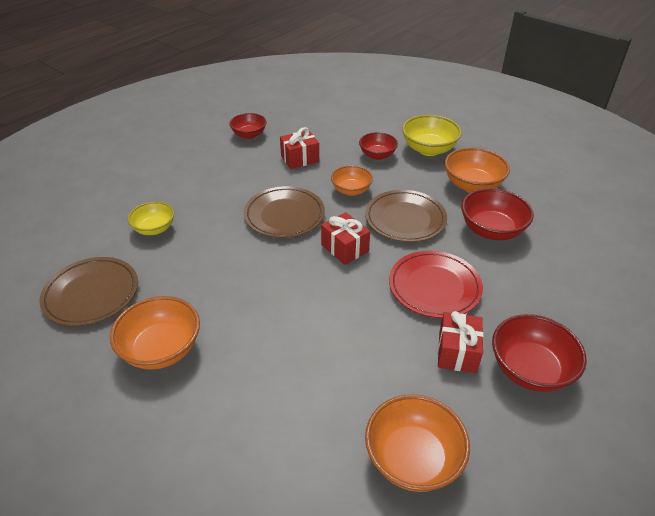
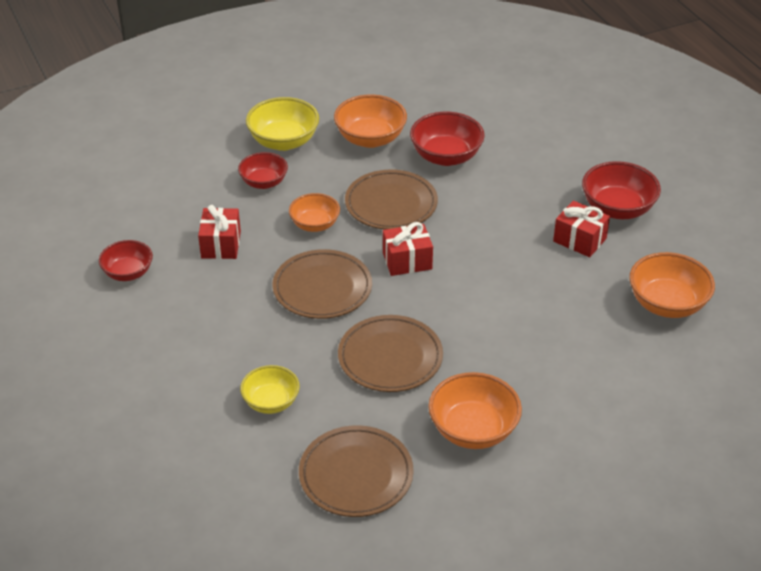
camera: 65 degrees left, 0 degrees up
red plate [389,250,483,318] -> none
none -> brown plate [338,315,443,392]

